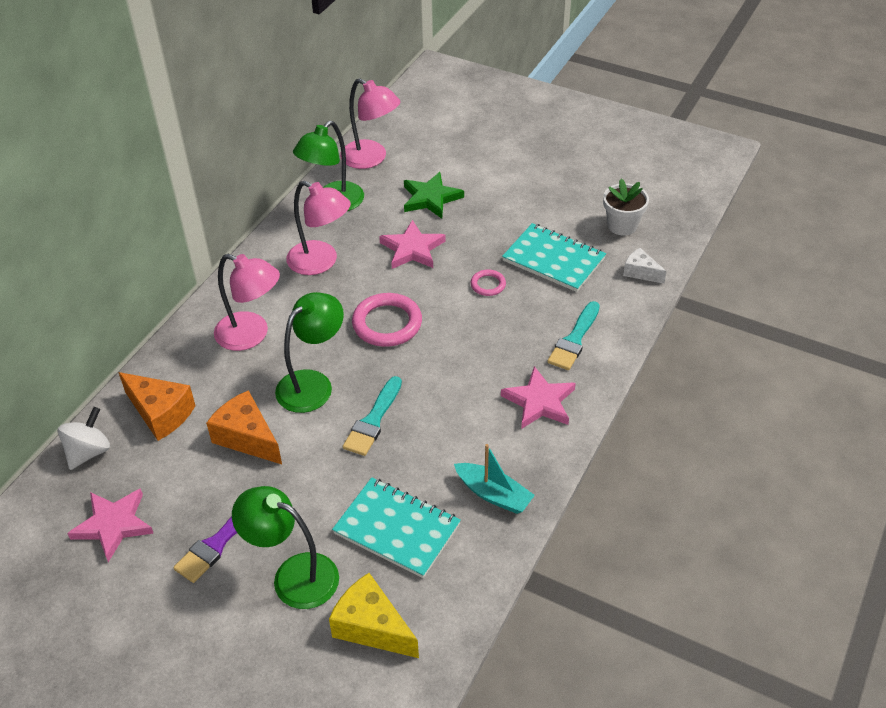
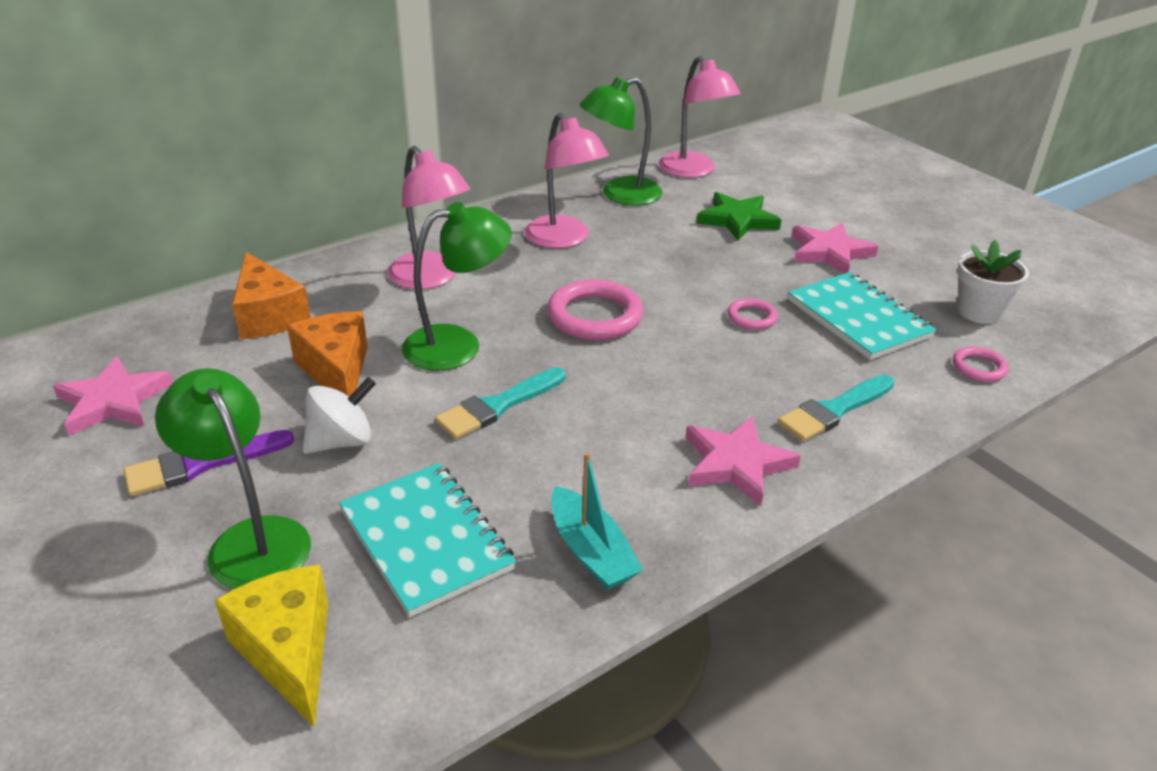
camera: 25 degrees right, 10 degrees down
white spinning top [58,407,110,470] -> white spinning top moved to [303,377,376,454]
pink star [379,220,446,269] -> pink star moved to [792,222,878,274]
white cheese [623,248,667,284] -> pink ring [953,346,1008,382]

